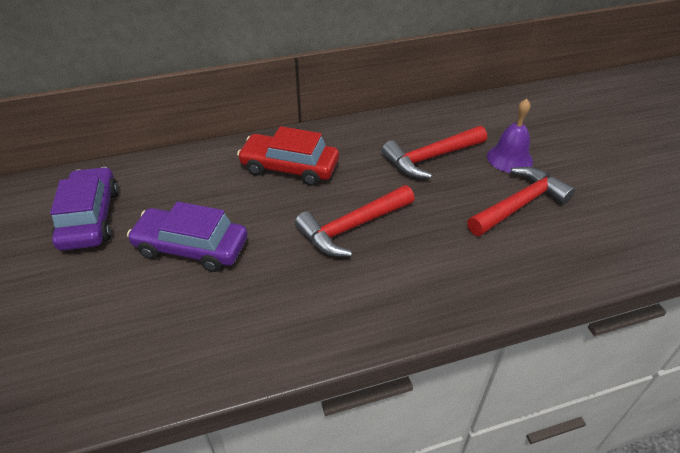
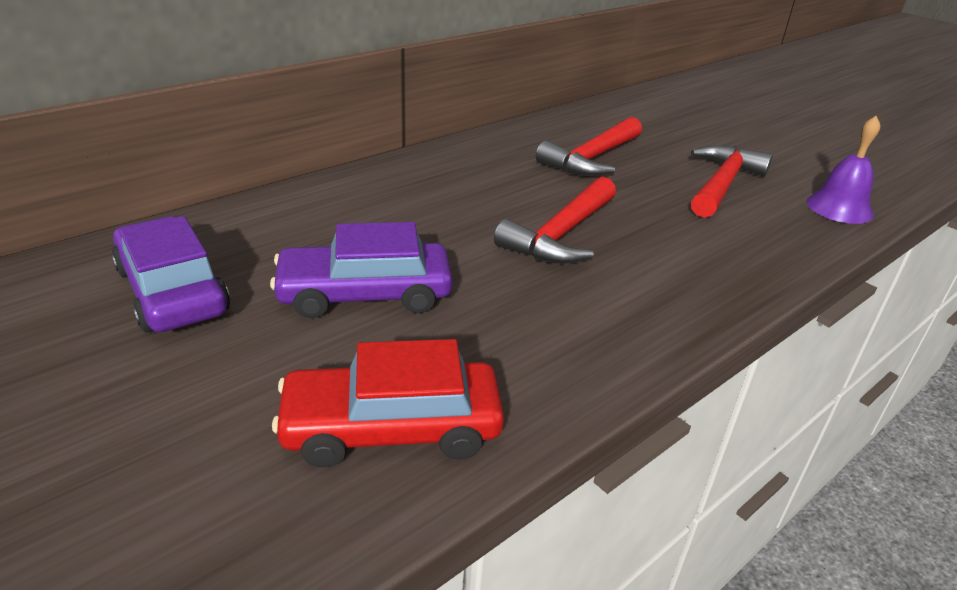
camera: 25 degrees left, 10 degrees down
red car [237,126,339,186] -> red car moved to [272,339,504,468]
purple bell [487,98,533,173] -> purple bell moved to [806,116,880,224]

